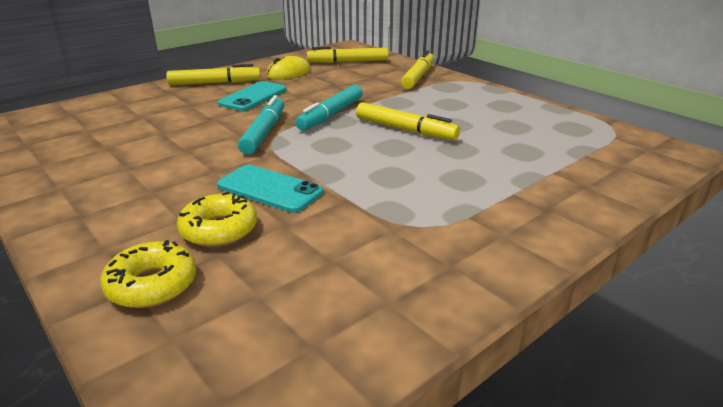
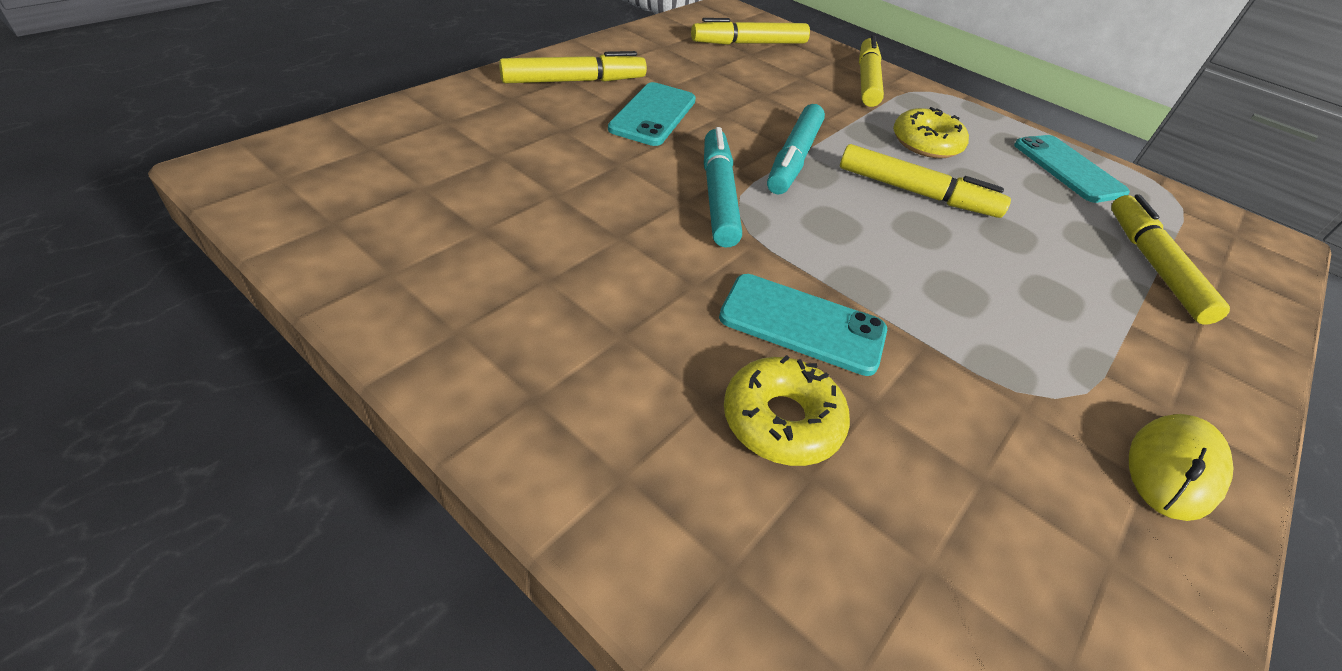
camera: 15 degrees left, 15 degrees up
yellow donut [100,240,197,308] -> yellow donut moved to [893,107,969,159]
yellow mouse [266,56,311,79] -> yellow mouse moved to [1129,414,1233,521]
none -> turquoise phone [1014,135,1130,203]
none -> yellow marker [1112,194,1230,325]

